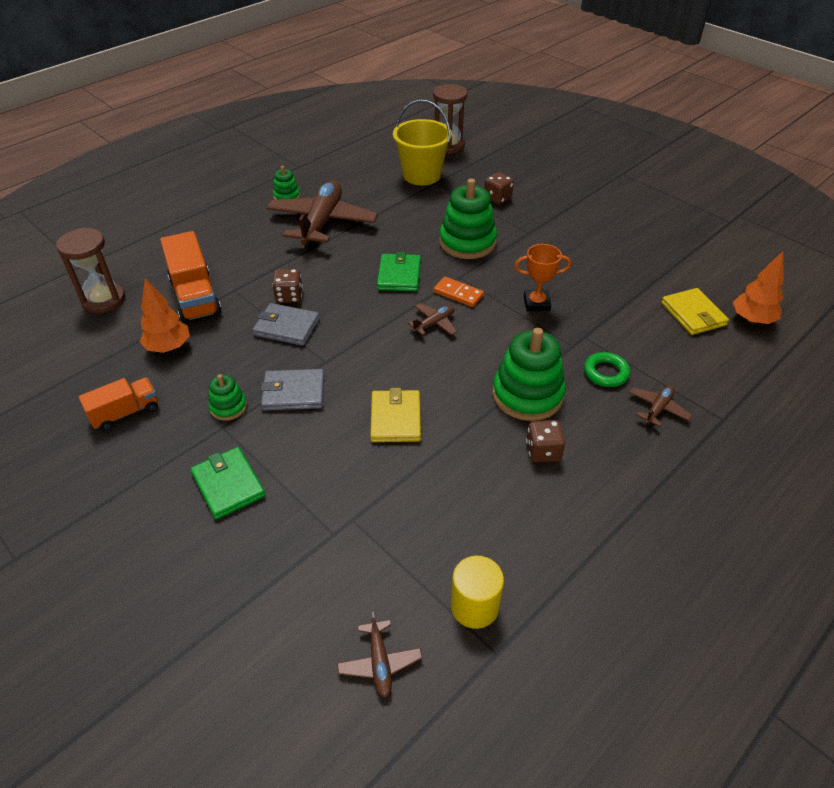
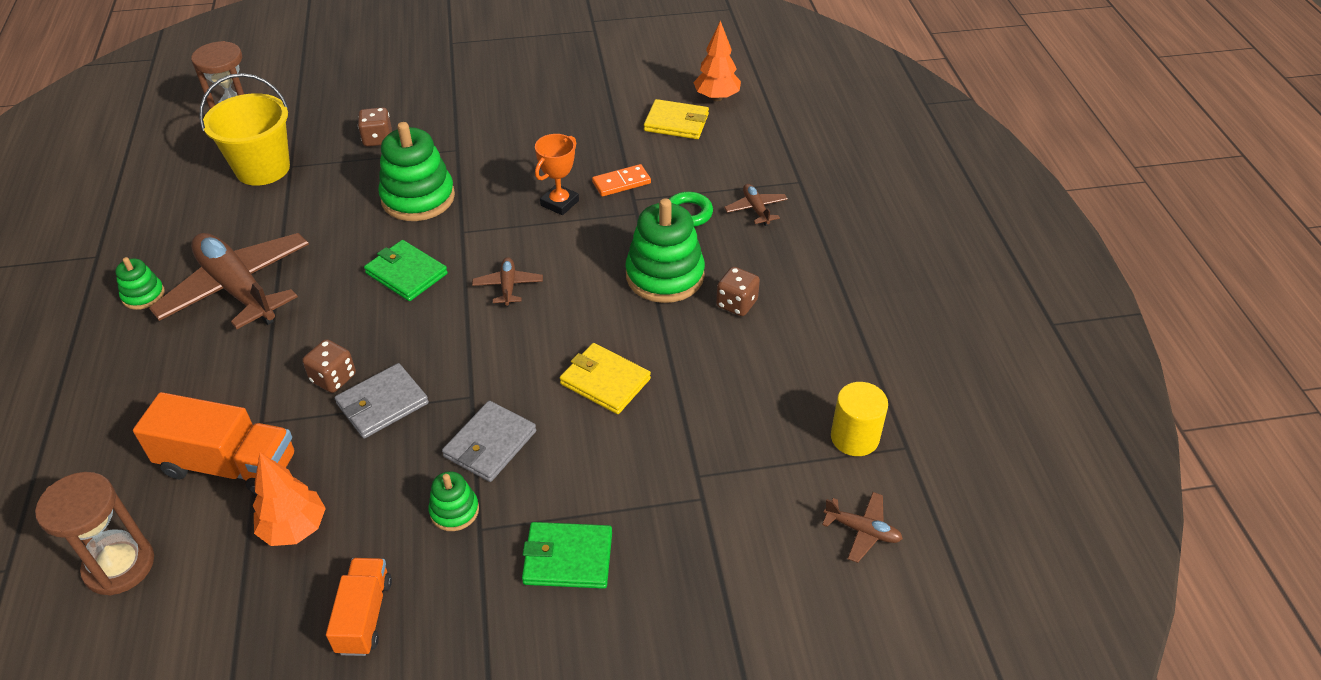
camera: 55 degrees left, 0 degrees up
orange domino [433,277,484,307] -> orange domino moved to [592,164,651,197]

